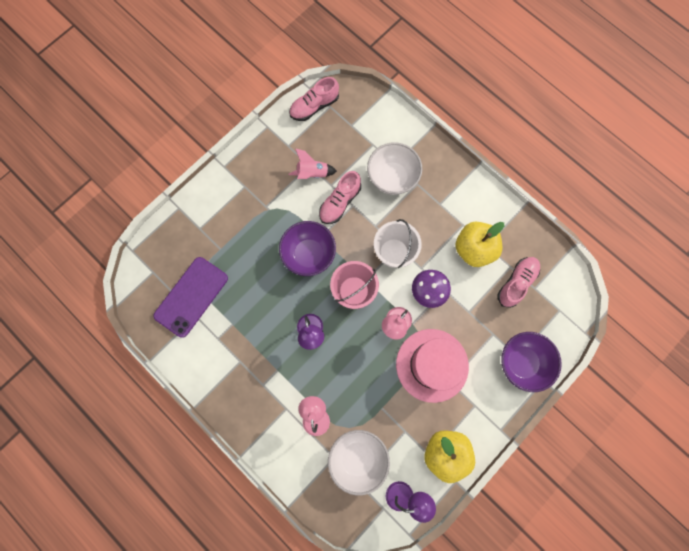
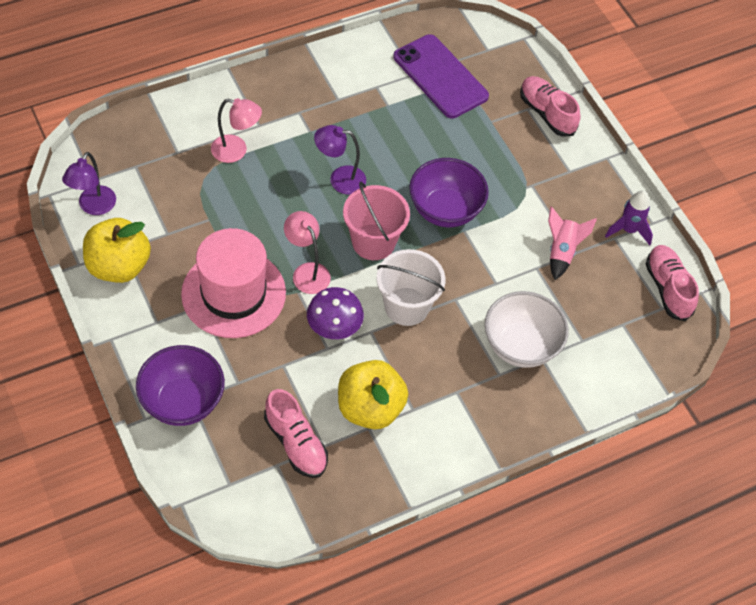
camera: 105 degrees right, 20 degrees down
pink shoe [319,171,361,224] -> pink shoe moved to [520,76,580,137]
white bowl [328,430,390,495] -> none
none -> purple rocket [605,190,653,245]

